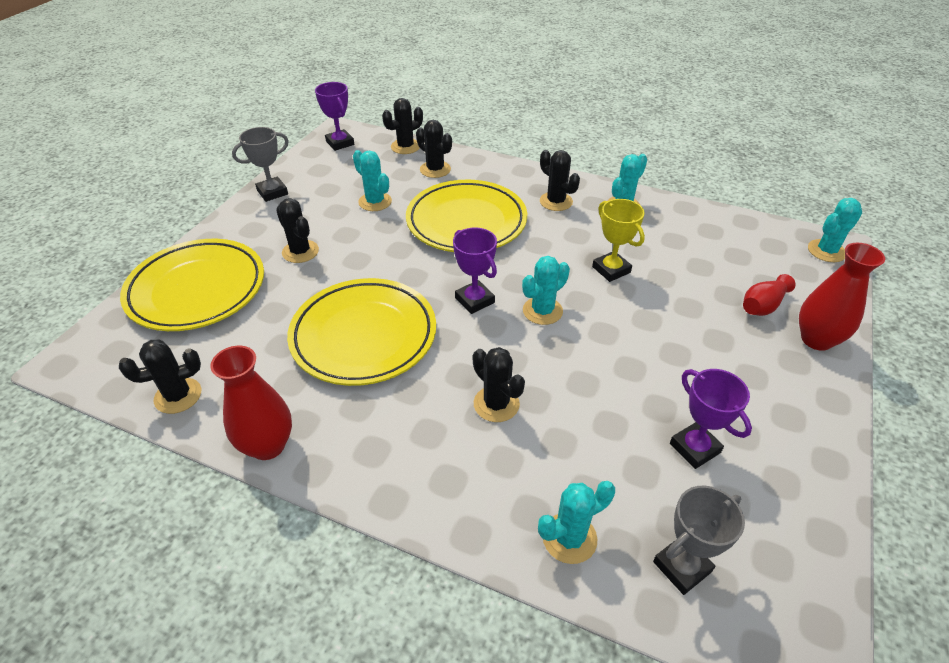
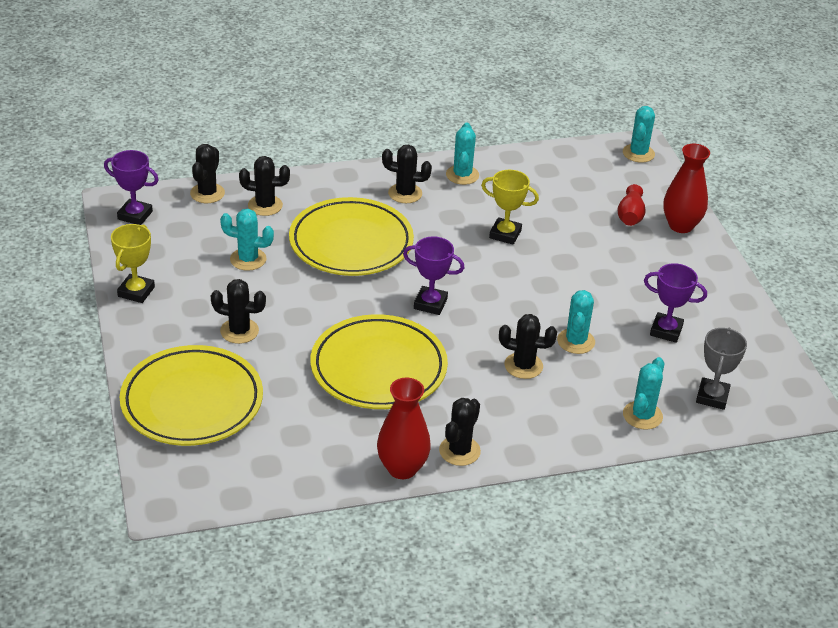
camera: 40 degrees left, 5 degrees down
black cactus [119,340,201,414] -> black cactus moved to [439,398,481,466]
grey trophy [232,127,289,202] -> yellow trophy [111,224,155,303]
turquoise cactus [522,256,570,325] -> turquoise cactus moved to [557,290,595,354]

